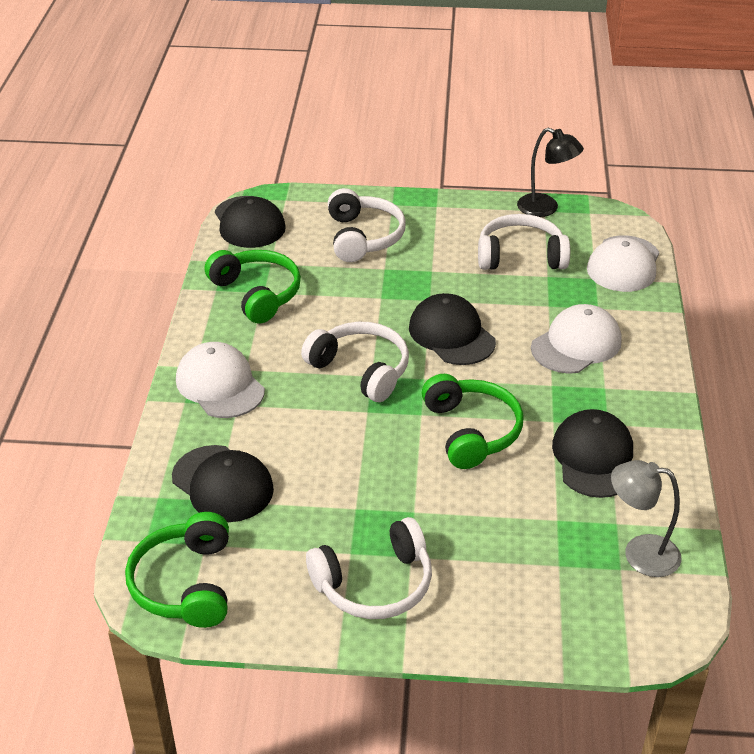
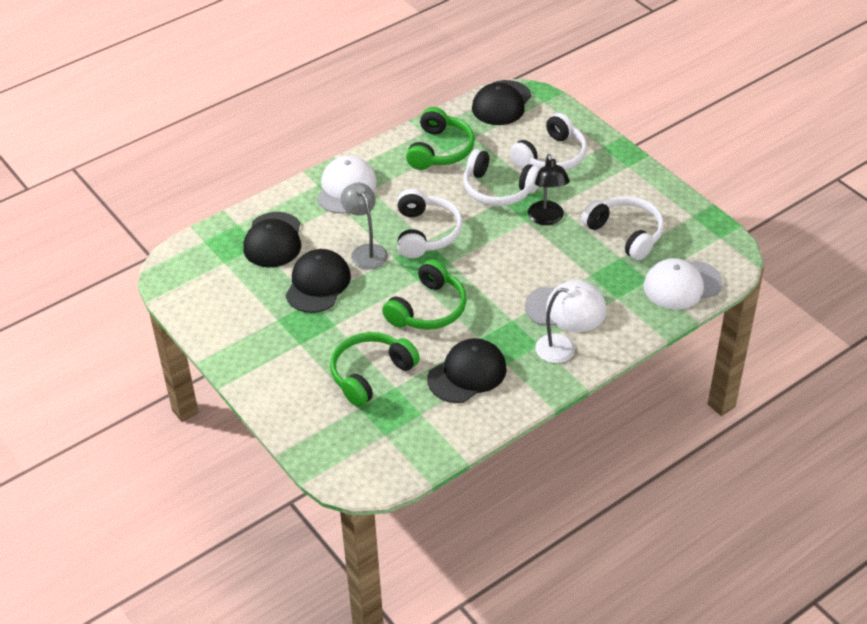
camera: 50 degrees right, 5 degrees up
green headphones [125,512,229,628] -> green headphones moved to [330,332,420,407]
white headphones [306,517,432,619] -> white headphones moved to [463,149,541,206]
black cap [409,293,496,365] -> black cap moved to [285,249,351,313]
black lamp [517,128,584,217] -> black lamp moved to [528,154,570,225]
grey lamp [611,460,682,577] -> grey lamp moved to [341,183,388,270]
none -> white lamp [536,287,598,363]

